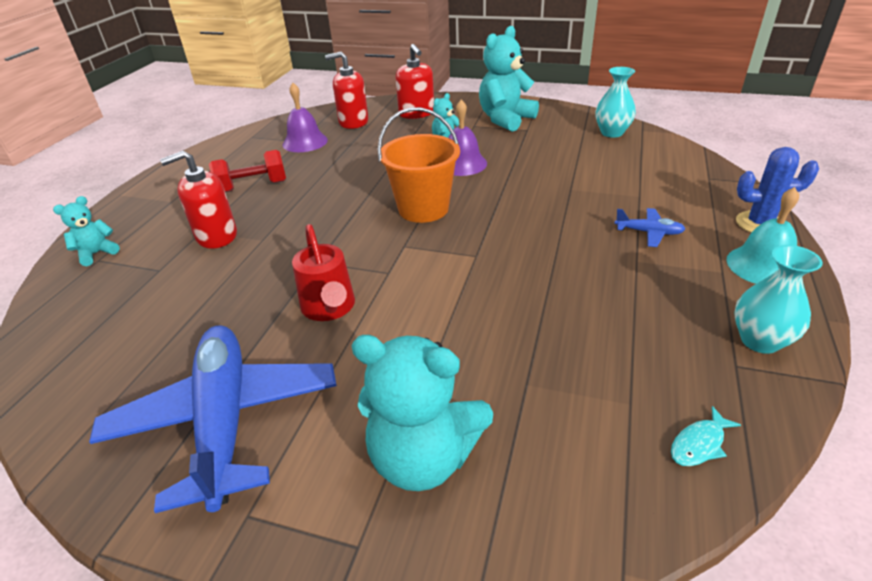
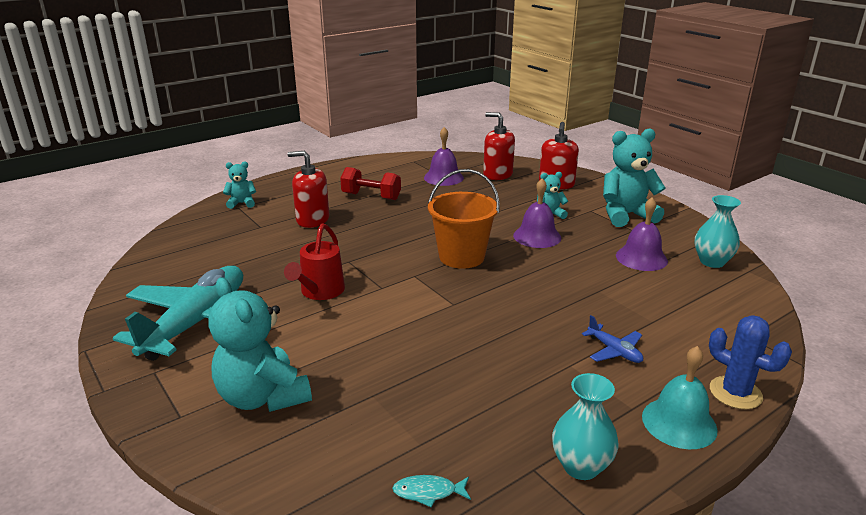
camera: 35 degrees right, 10 degrees down
blue plane [89,325,337,513] -> turquoise plane [113,266,243,361]
none -> purple bell [616,197,668,271]

